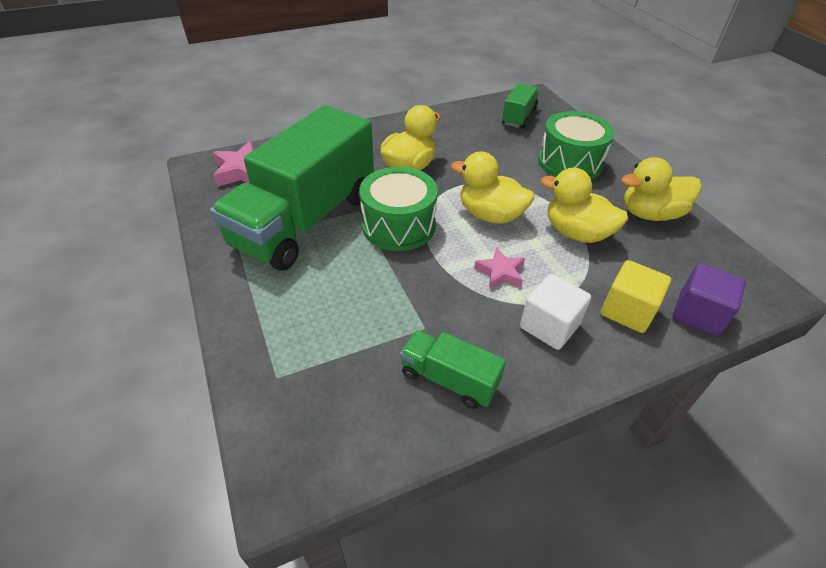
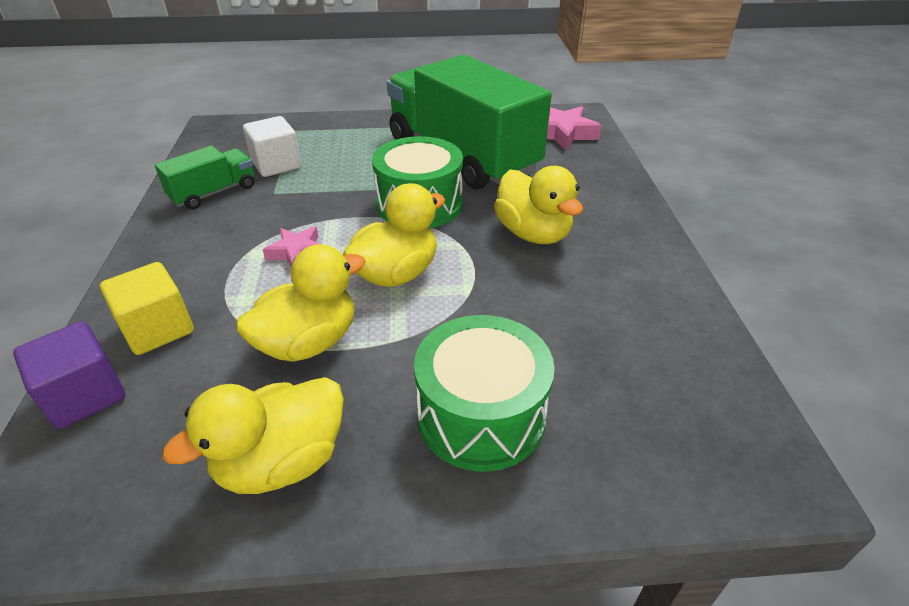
camera: 110 degrees right, 5 degrees down
green truck [502,83,540,128] -> none
white cube [520,274,591,350] -> white cube moved to [243,116,301,177]
yellow duck [621,157,701,221] -> yellow duck turned 135 degrees counterclockwise [162,377,344,494]

